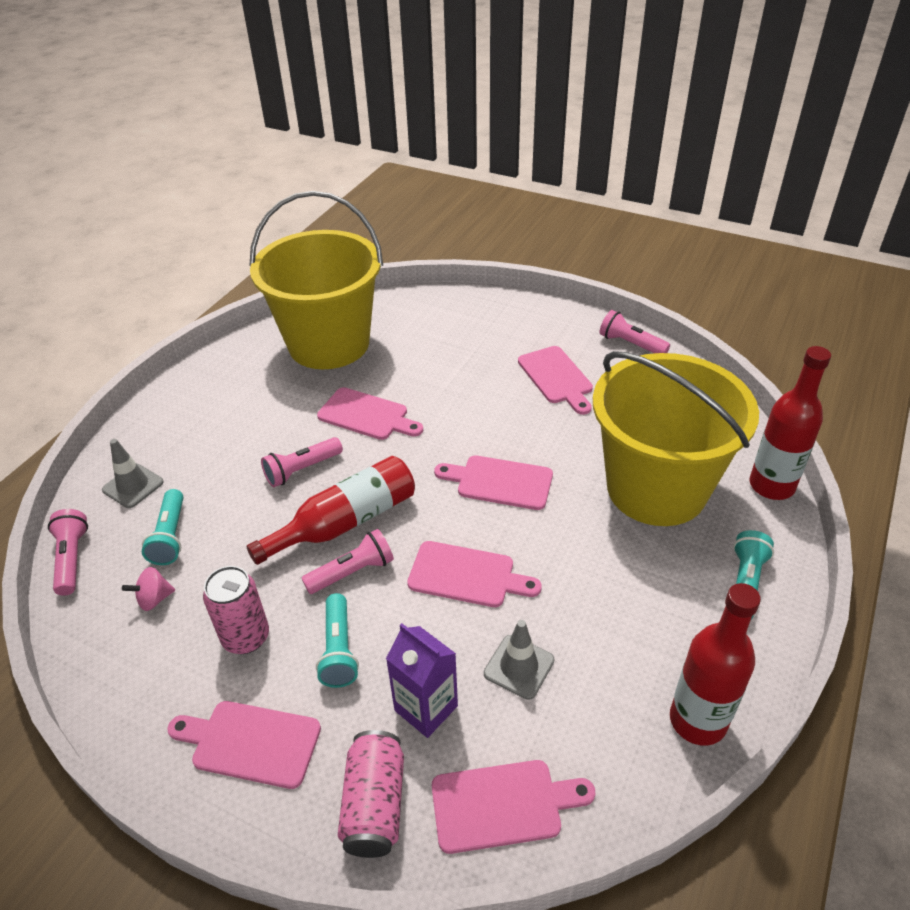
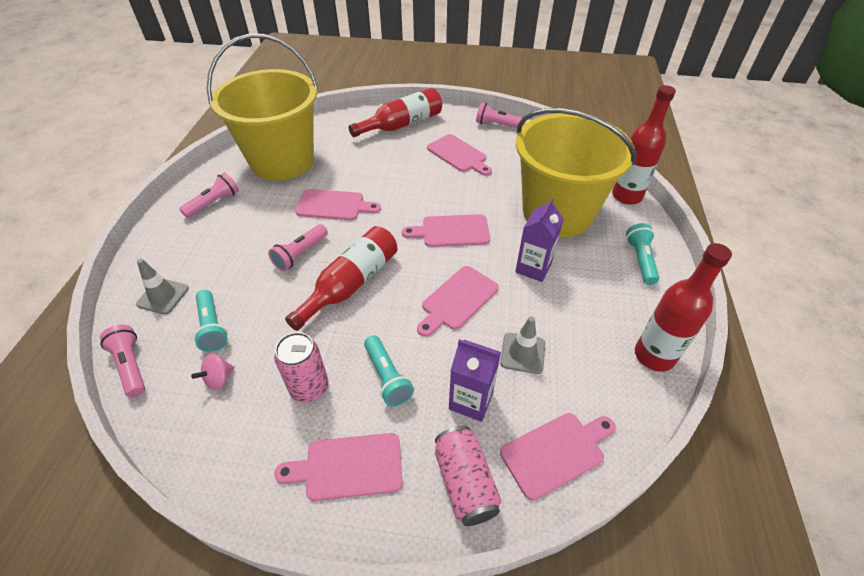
camera: 20 degrees left, 5 degrees up
pink flashlight [302,529,394,594] -> pink flashlight moved to [179,172,239,218]
pink cutting board [407,541,542,607] -> pink cutting board turned 135 degrees clockwise [417,266,499,337]
none -> red bottle [349,88,442,137]
none -> purple carton [515,198,564,282]

